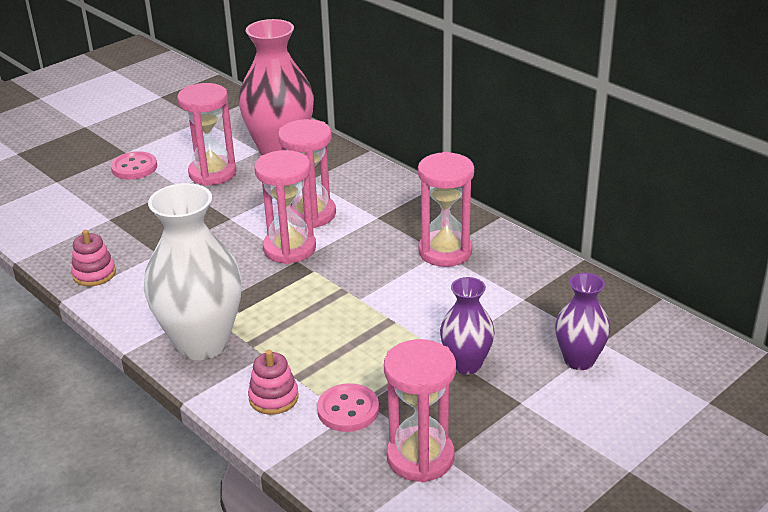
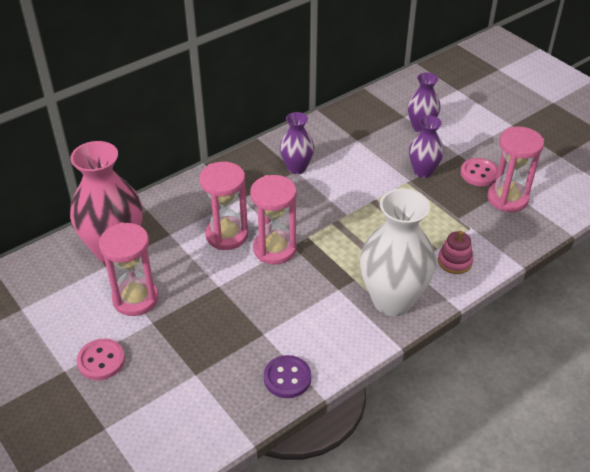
camera: 85 degrees left, 10 degrees up
pink stacking toy [71,230,116,286] -> purple button [264,355,311,398]
pink button [317,383,379,432] -> pink button moved to [460,158,498,186]
pink hourglass [418,152,474,267] -> purple vase [280,112,314,174]

